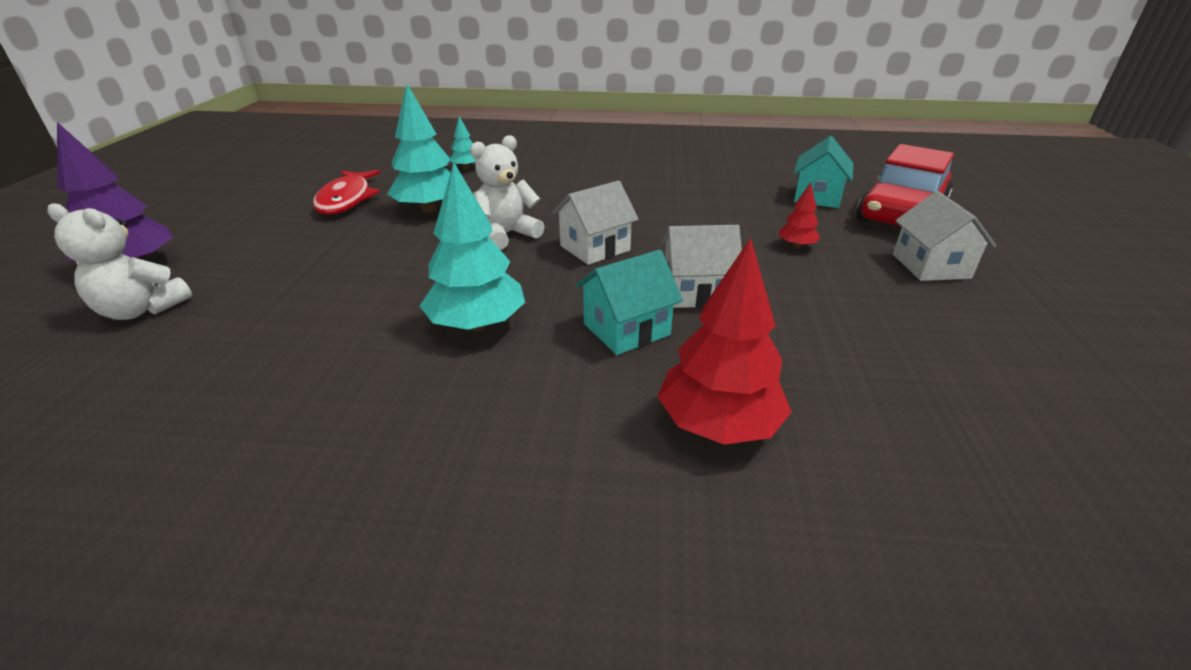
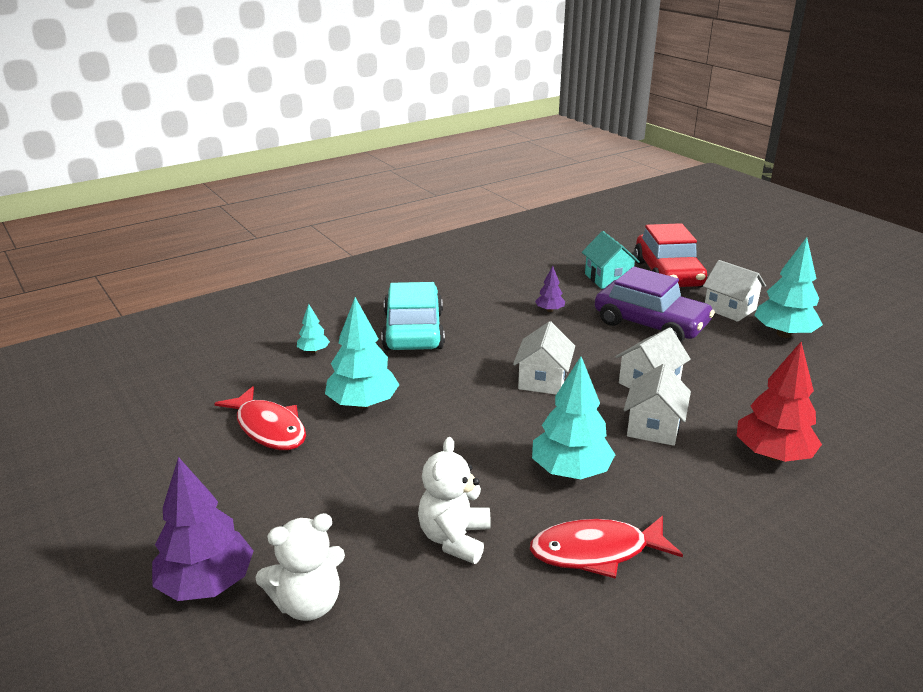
camera: 40 degrees left, 5 degrees down
white teddy bear [470,135,544,250] -> white teddy bear moved to [418,437,491,564]
turquoise house [576,250,683,355] -> white house [624,364,691,446]
red tree [779,183,821,248] -> purple car [595,267,715,342]
none -> turquoise car [381,282,445,351]
none -> red fish [530,516,683,579]
none -> purple tree [535,266,565,312]
none -> turquoise tree [754,237,823,338]

